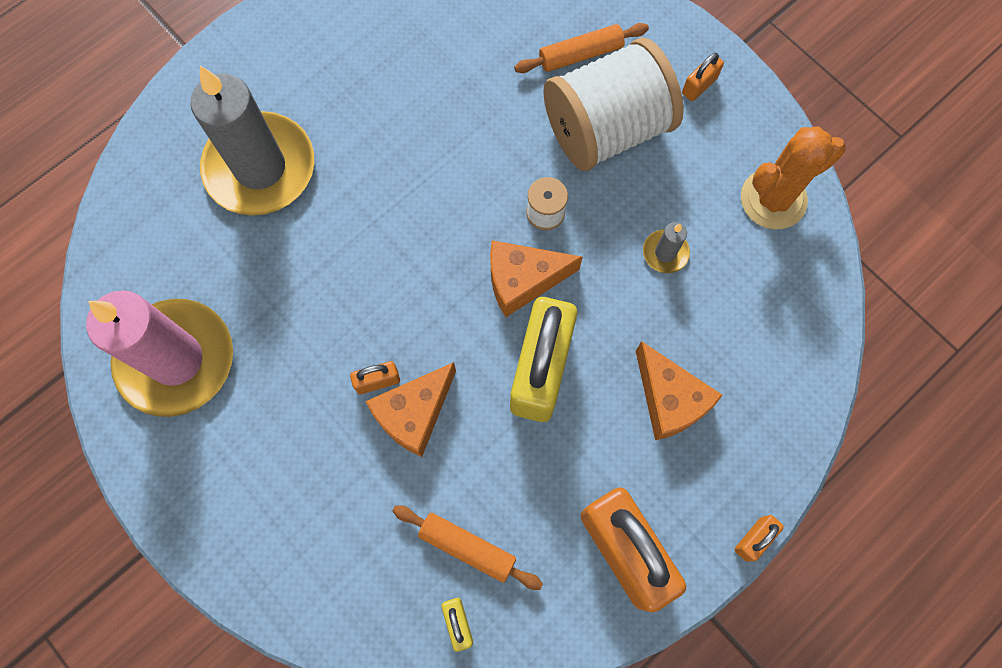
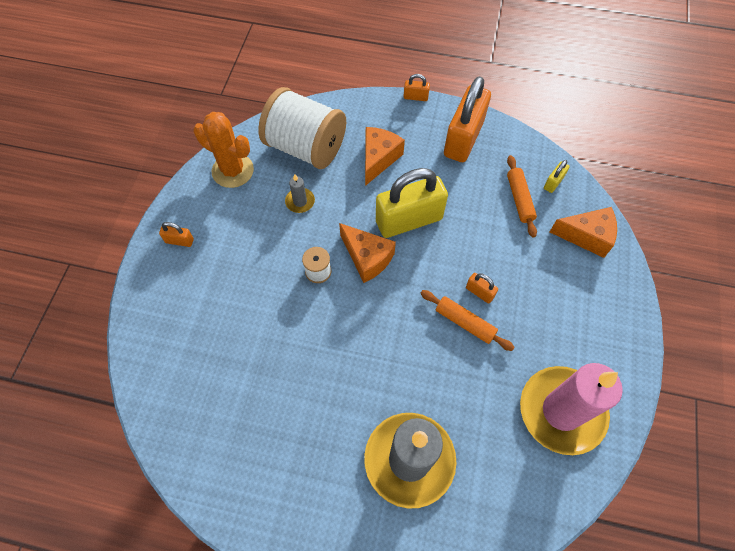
camera: 125 degrees left, 10 degrees down
orange cheese [365,362,456,457] -> orange cheese moved to [550,207,617,258]
orange rolling pin [514,23,649,73] -> orange rolling pin moved to [420,290,515,351]
white spool [543,38,684,171] -> white spool moved to [258,87,346,169]

